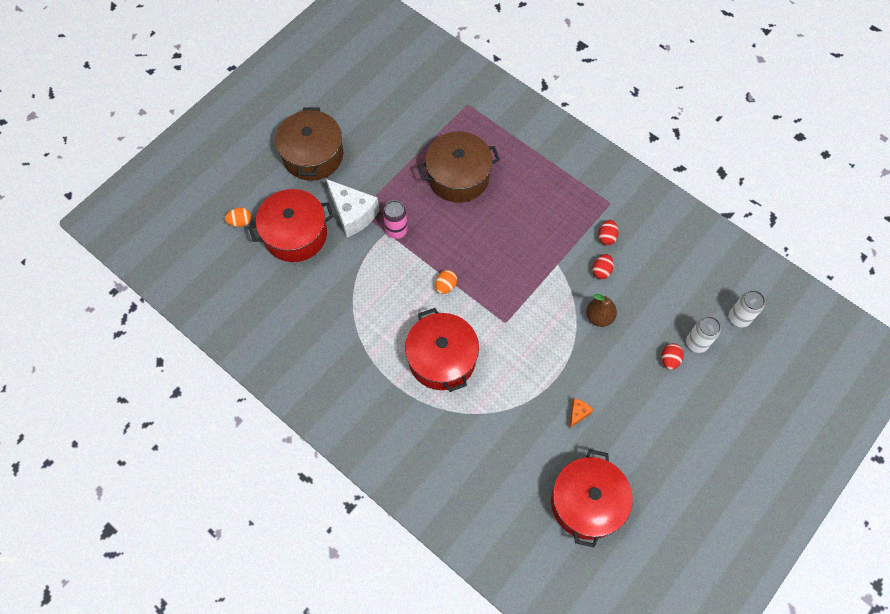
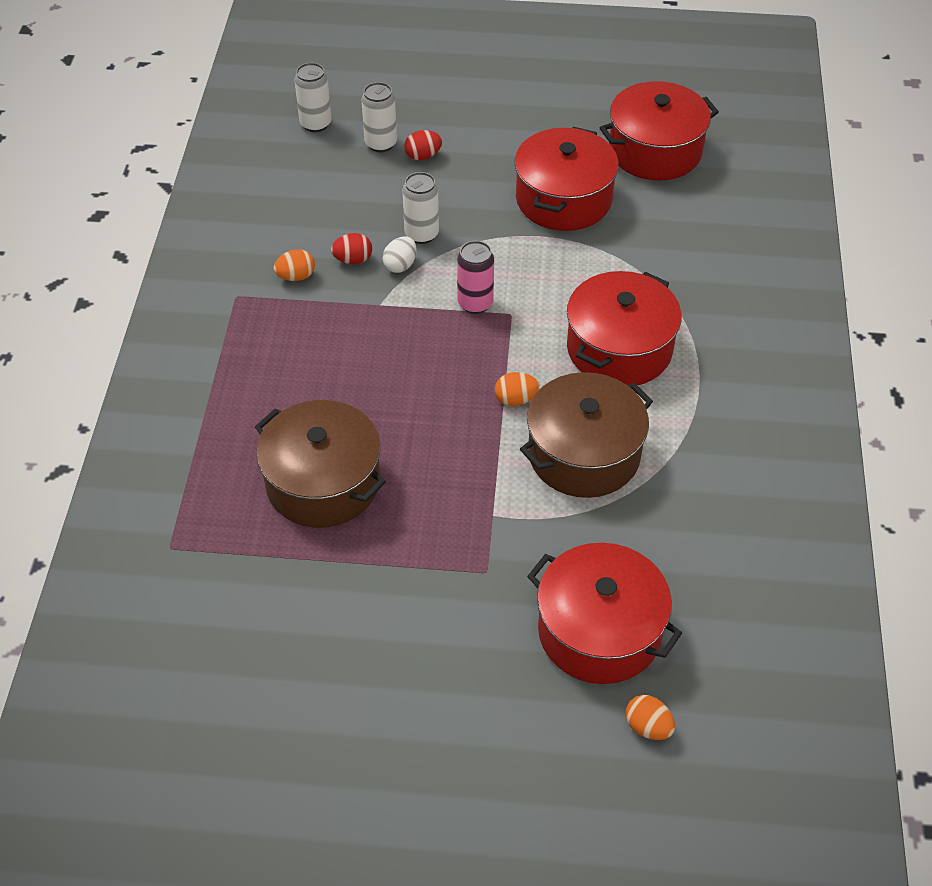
camera: 125 degrees left, 15 degrees down
brown pot [275,107,343,181] -> brown pot moved to [520,372,653,498]
white cheese [326,179,379,237] -> none
pink can [383,200,408,239] -> pink can moved to [457,241,494,314]
orange cheese [569,398,593,428] -> red pot [514,127,619,231]
brown pear [586,294,617,327] -> white can [403,172,439,244]
red egg [598,220,619,245] -> orange egg [274,249,315,281]
none -> white egg [383,236,416,273]

